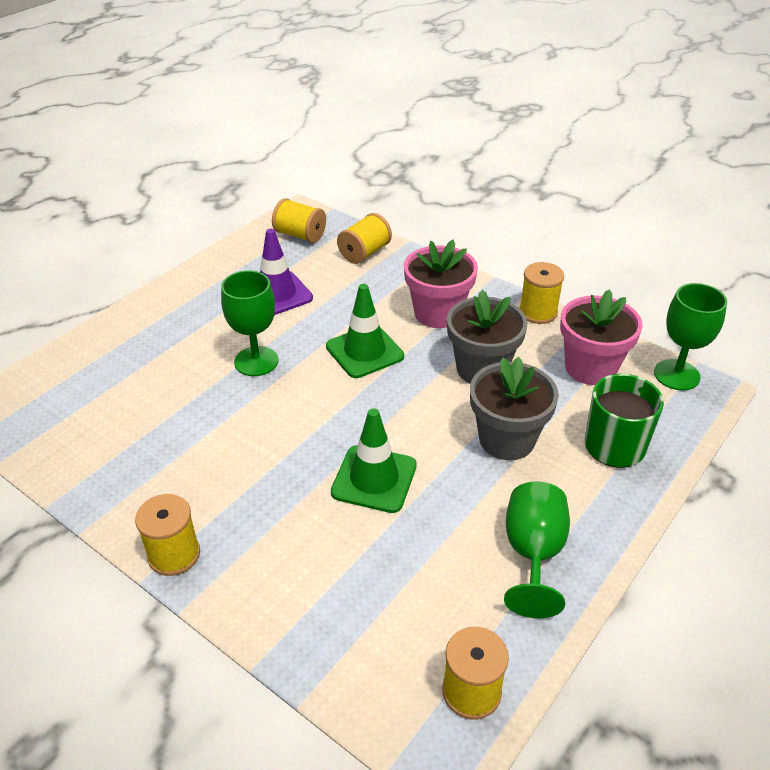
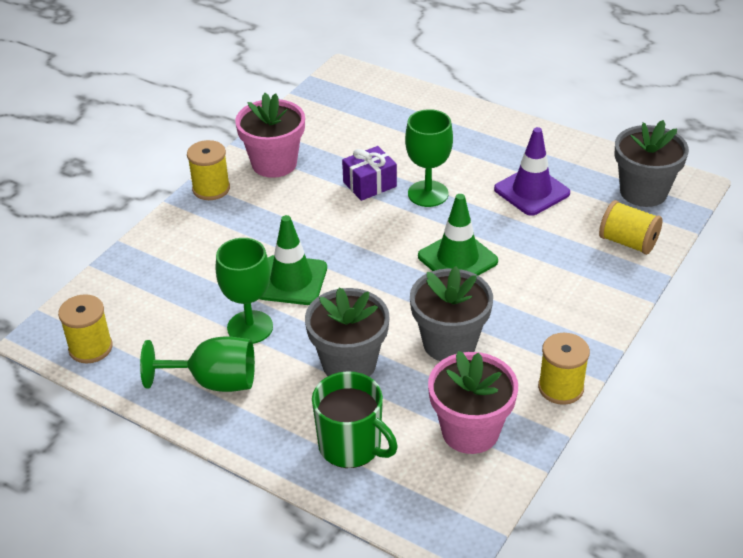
camera: 85 degrees right, 0 degrees up
yellow spool [272,198,326,243] -> grey flower pot [615,120,689,207]
pink flower pot [404,240,478,328] -> pink flower pot moved to [235,93,305,178]
green goblet [654,283,727,391] -> green goblet moved to [216,238,273,344]
none -> purple gift [342,146,397,201]

